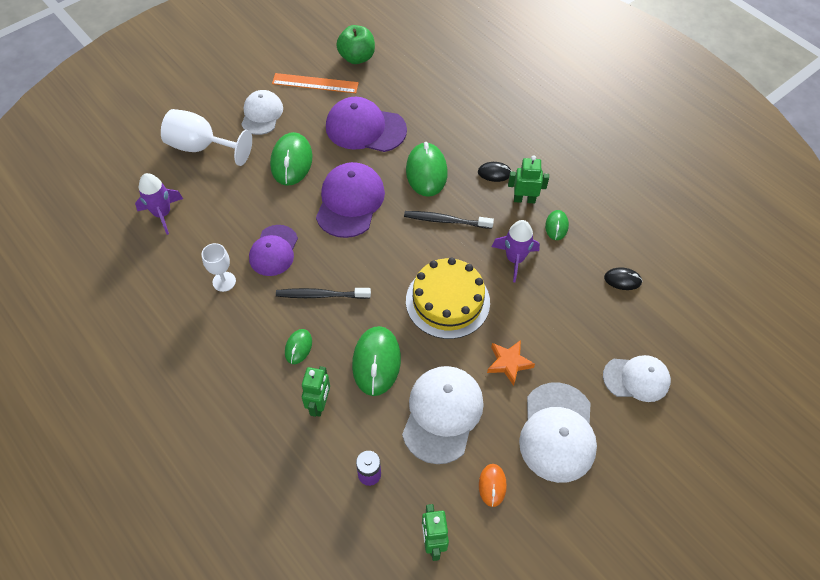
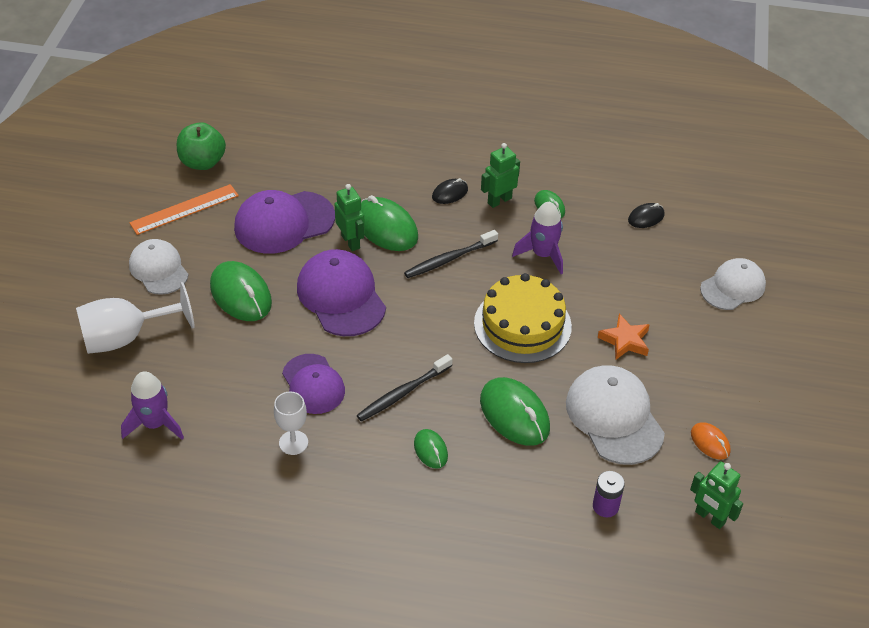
camera: 40 degrees left, 10 degrees down
green robot [302,366,330,417] -> green robot moved to [334,184,365,251]
white cap [519,382,597,483] -> none

